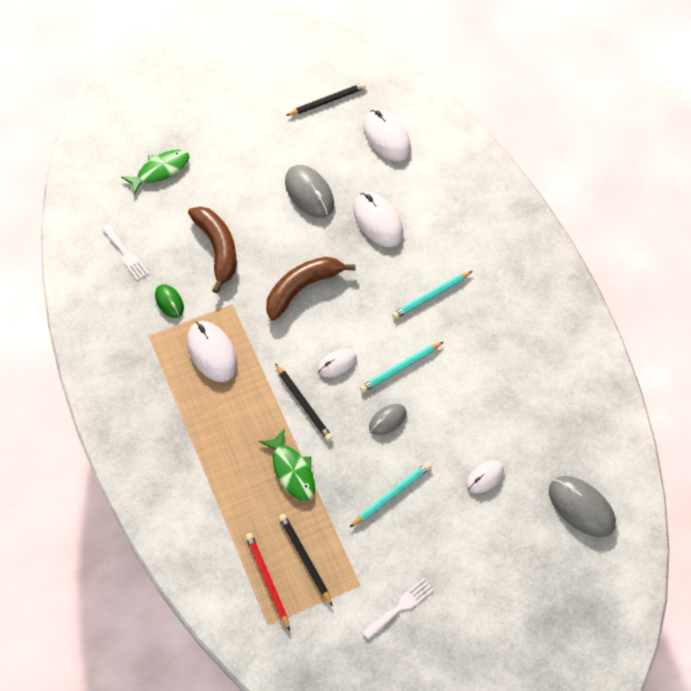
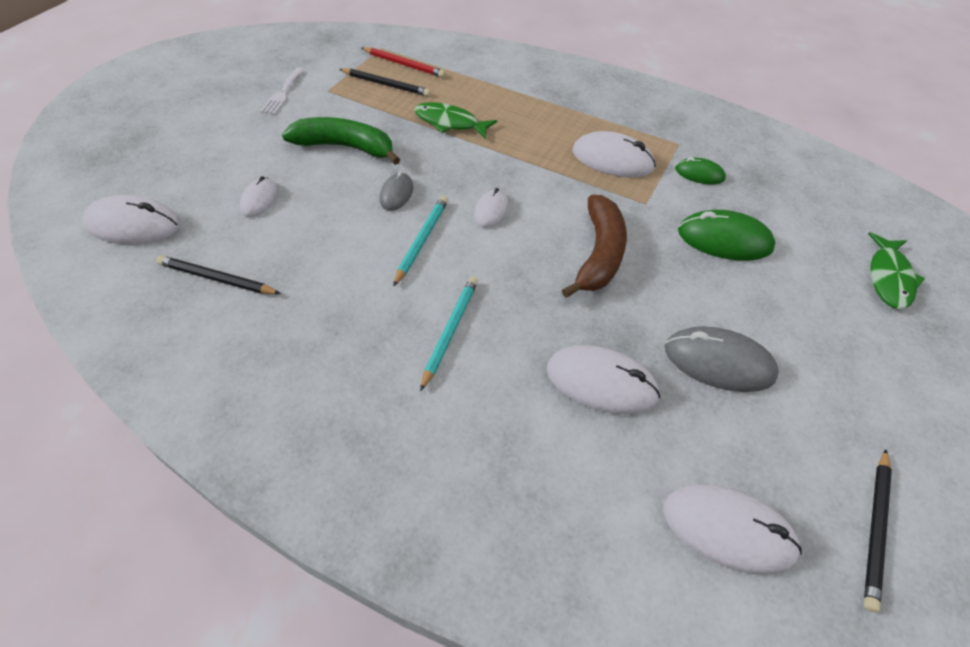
camera: 140 degrees right, 10 degrees down
white fork [102,225,149,281] -> none
brown banana [188,206,236,294] -> green mouse [678,210,776,261]
black pencil [275,363,333,441] -> black pencil moved to [156,255,281,294]
turquoise pencil [349,462,431,528] -> green banana [282,117,400,165]
grey mouse [549,476,616,537] -> white mouse [82,195,180,245]

